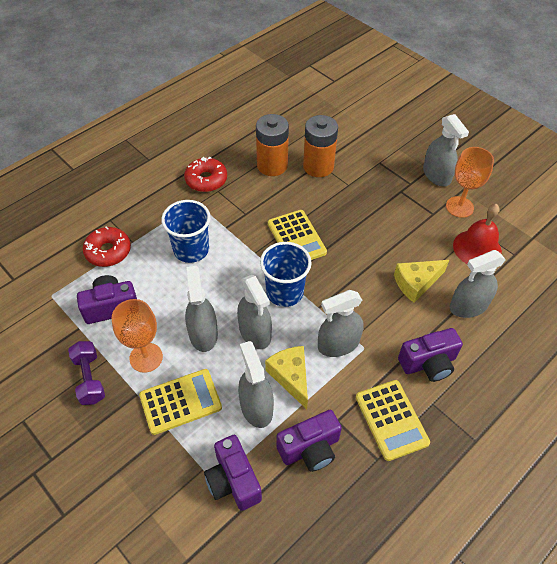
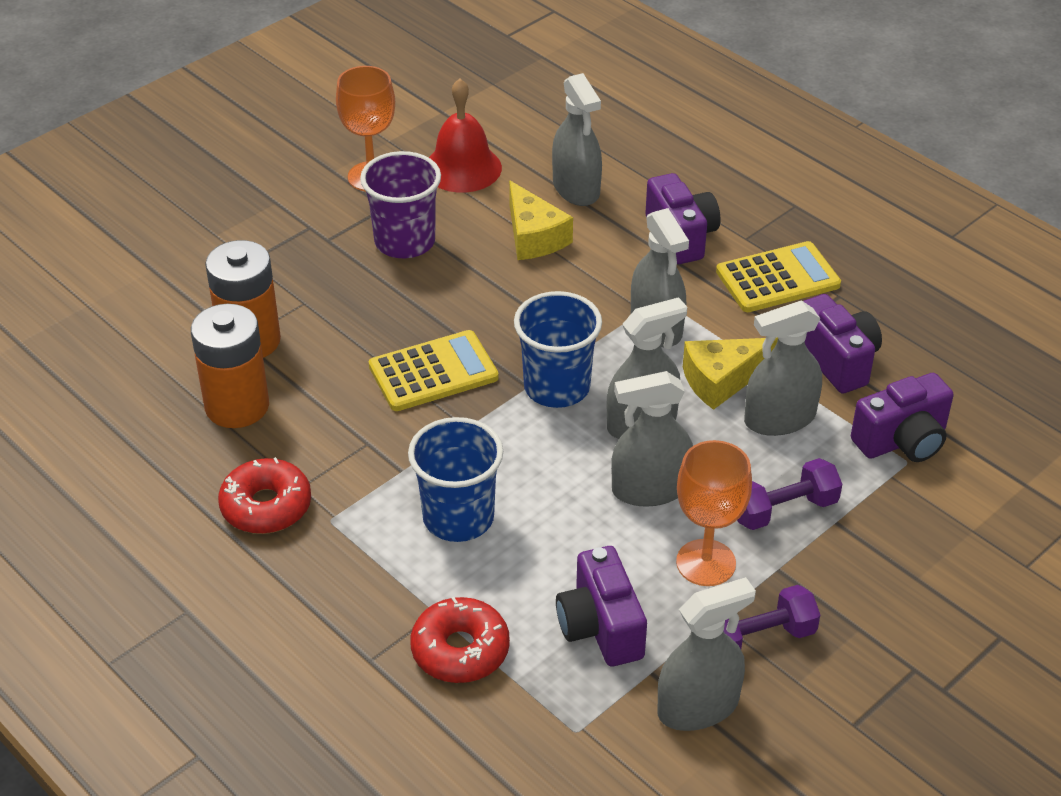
camera: 90 degrees left, 10 degrees down
yellow calculator [139,369,222,435] -> purple dumbbell [737,458,842,530]
grey spray bottle [423,114,469,186] -> grey spray bottle moved to [658,577,756,731]
none -> purple cup [360,151,441,258]

